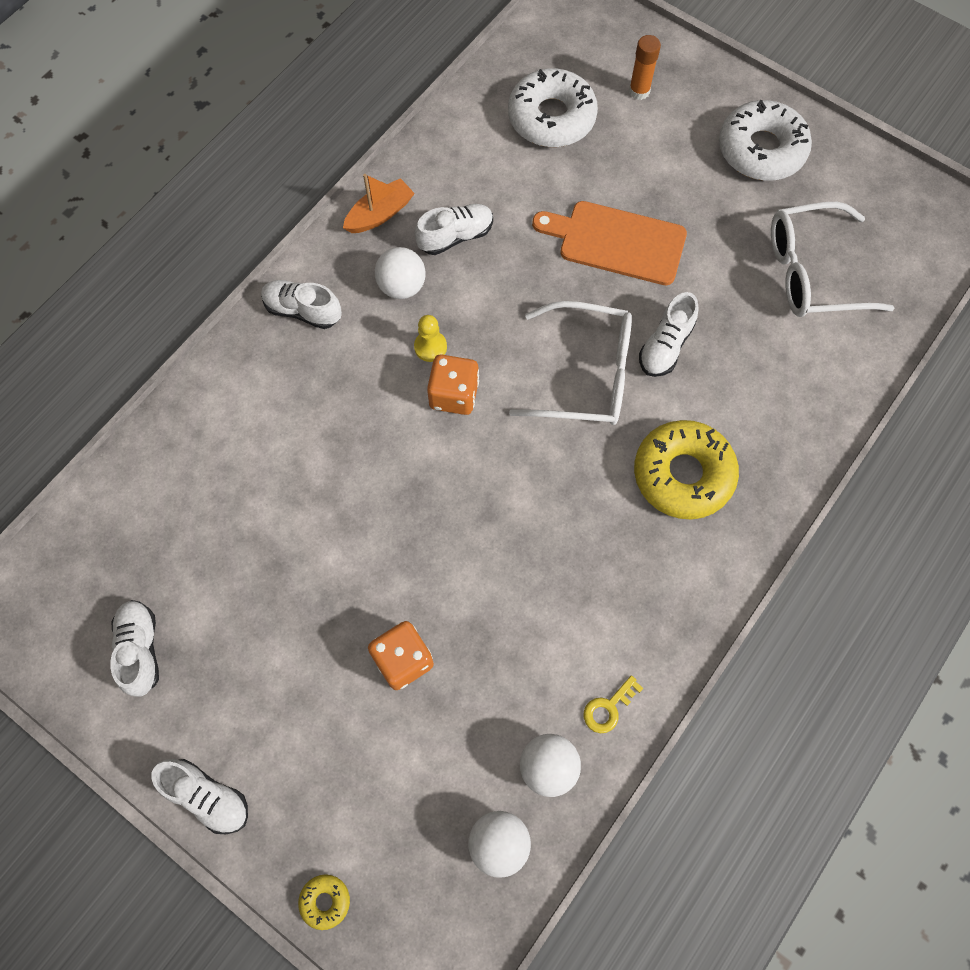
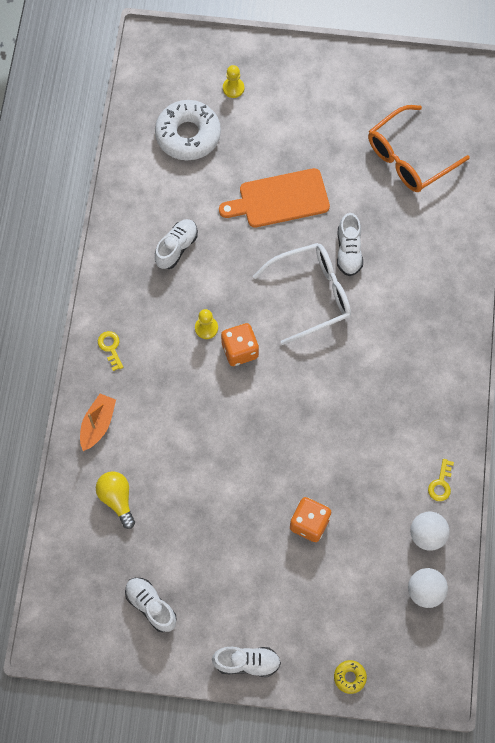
camera: 30 degrees left, 0 degrees up
white shoe [261,280,342,329] -> yellow key [98,331,123,371]
orange boat [343,174,415,233] -> orange boat moved to [80,394,116,451]
white ball [375,247,425,299] -> none
orange glue stick [629,35,661,100] -> yellow pawn [223,65,244,98]
yellow donut [634,420,739,520] -> none
white donut [719,100,812,181] -> none
white glasses [771,202,894,317] -> orange glasses [368,105,470,192]
none -> yellow light bulb [96,472,135,529]

